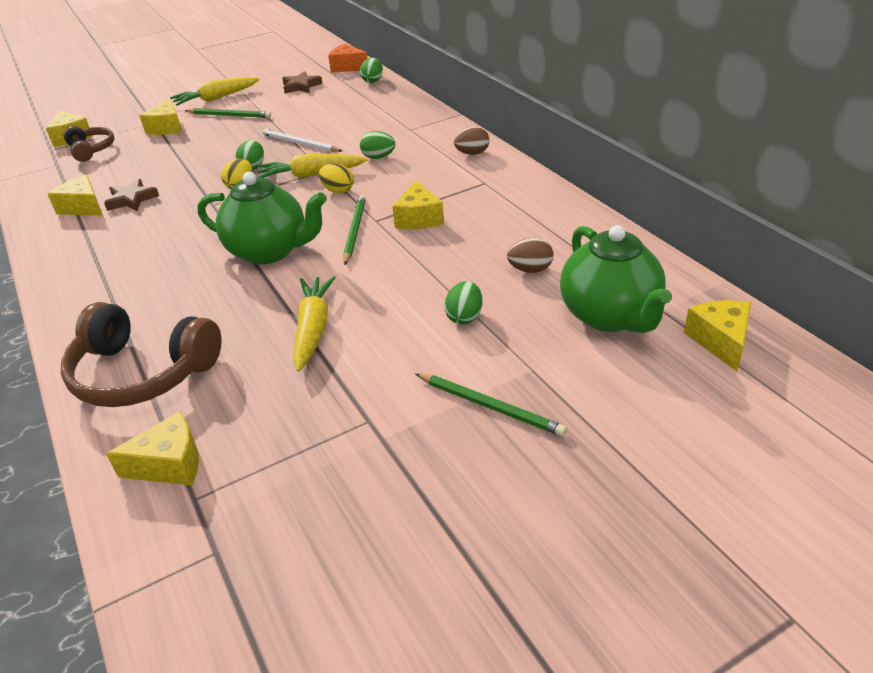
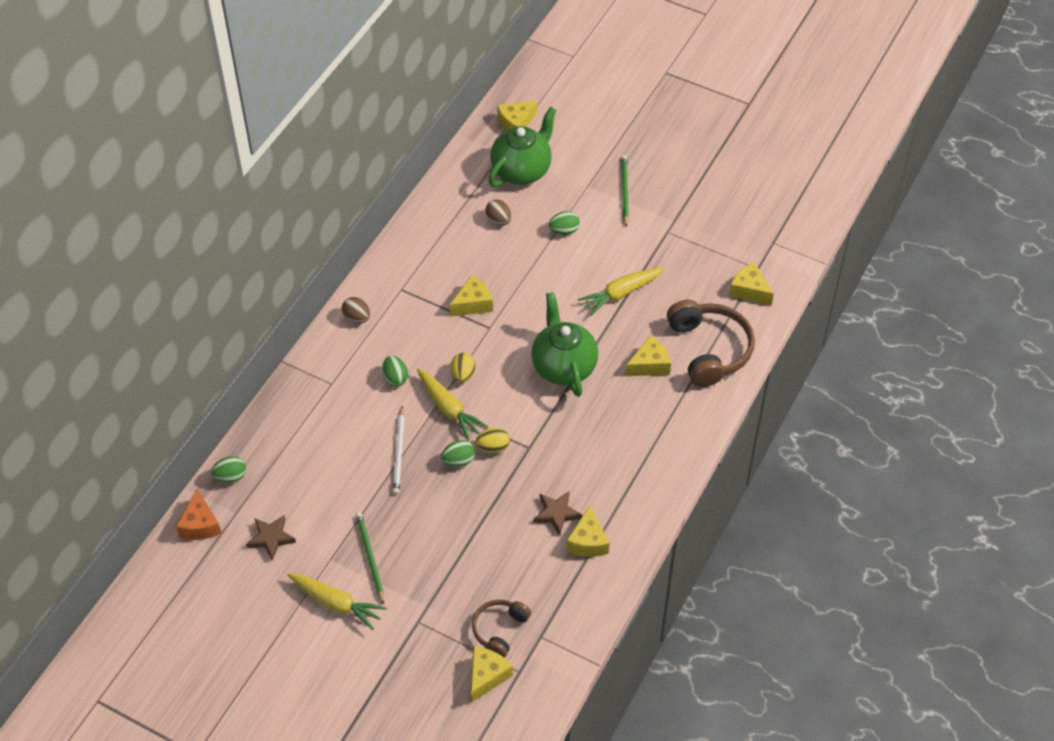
camera: 125 degrees left, 15 degrees up
yellow cheese [139,99,182,135] -> yellow cheese moved to [625,335,671,376]
green pencil [343,195,366,265] -> none

